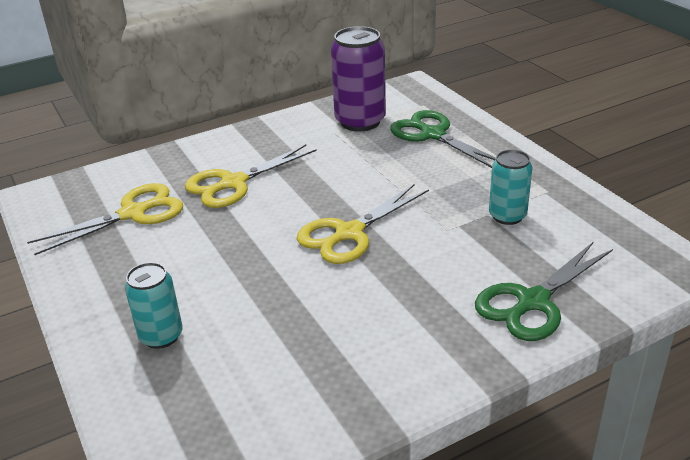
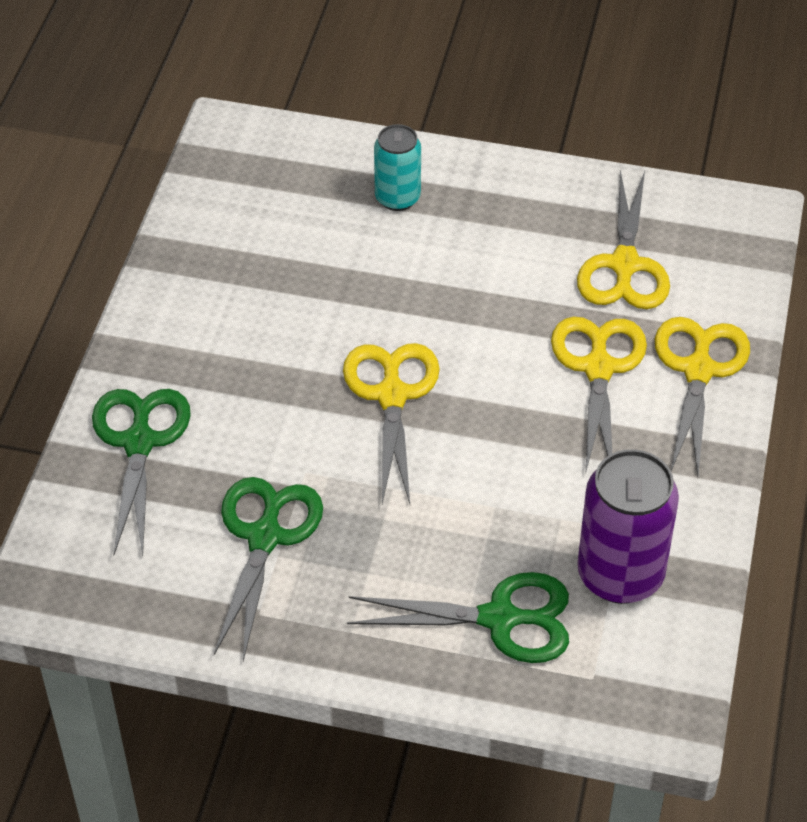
camera: 130 degrees right, 15 degrees up
turquoise can [489,150,533,225] -> green scissors [214,477,323,661]
none -> yellow scissors [655,317,750,476]

